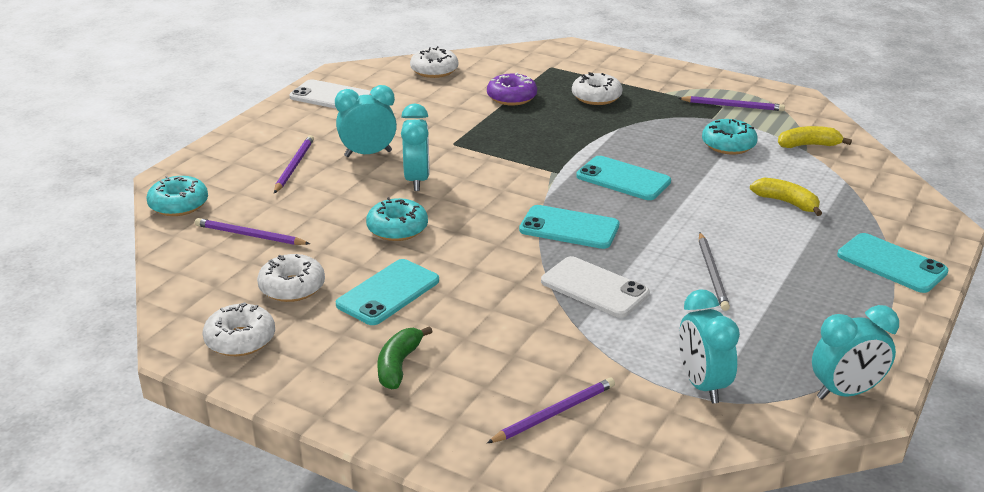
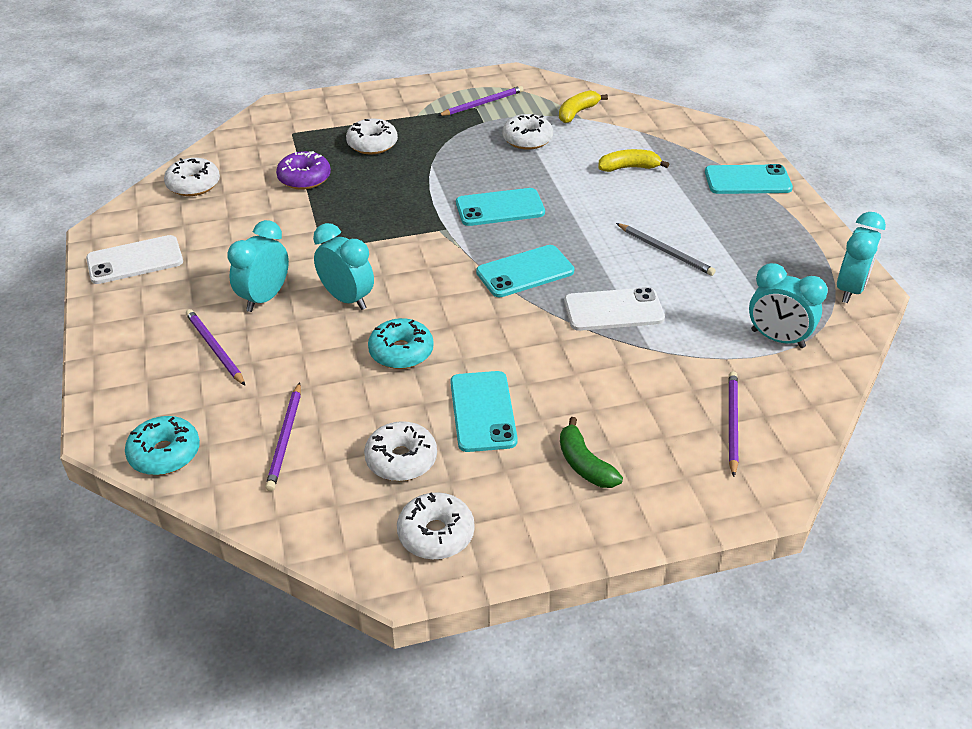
camera: 45 degrees left, 10 degrees up
purple pencil [195,218,310,245] -> purple pencil turned 60 degrees counterclockwise [265,382,301,491]
turquoise donut [702,119,758,155] -> white donut [502,114,553,150]

